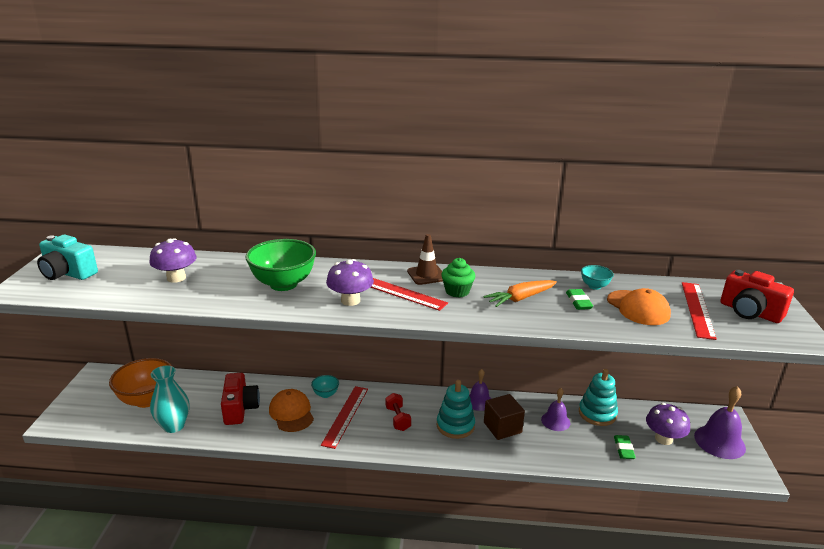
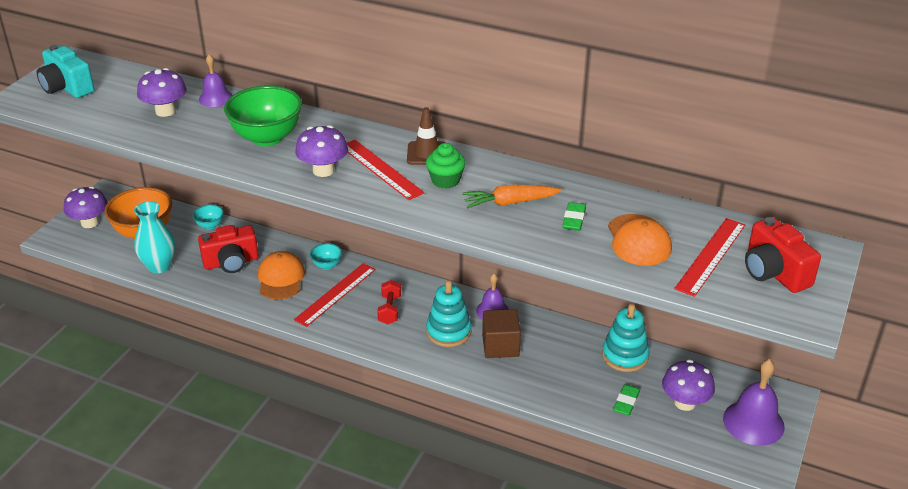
camera: 20 degrees right, 10 degrees up
red camera [221,373,260,425] -> red camera turned 60 degrees clockwise [198,225,259,273]
purple bell [541,388,570,431] -> purple bell moved to [199,54,232,107]
turquoise bowl [581,265,614,290] -> turquoise bowl moved to [193,204,224,230]
none -> purple mushroom [64,186,108,228]

